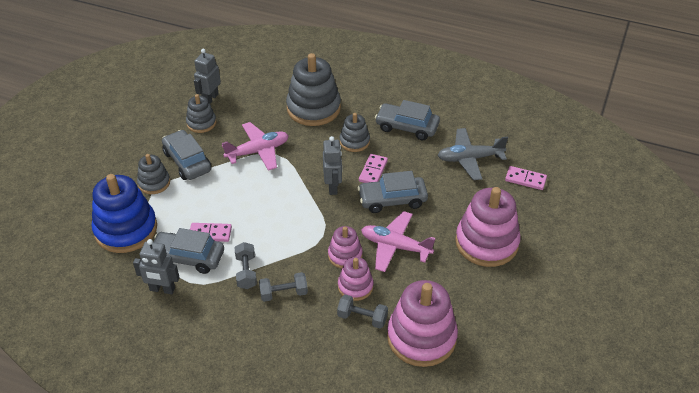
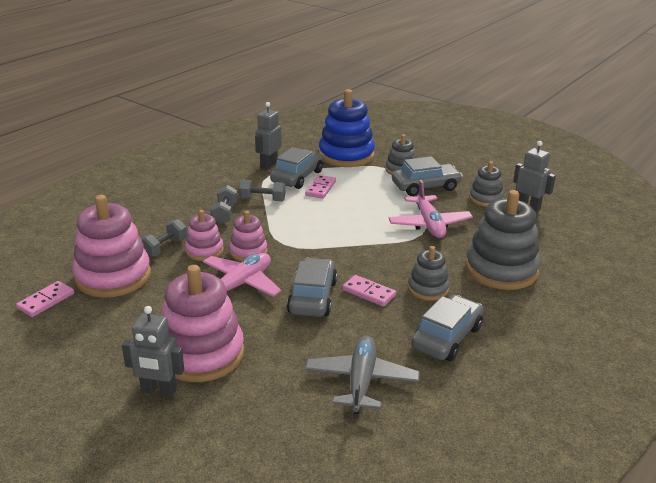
camera: 105 degrees right, 15 degrees down
grey robot [323,136,342,195] -> grey robot moved to [122,306,184,397]
pink domino [505,166,547,190] -> pink domino moved to [16,281,74,317]

